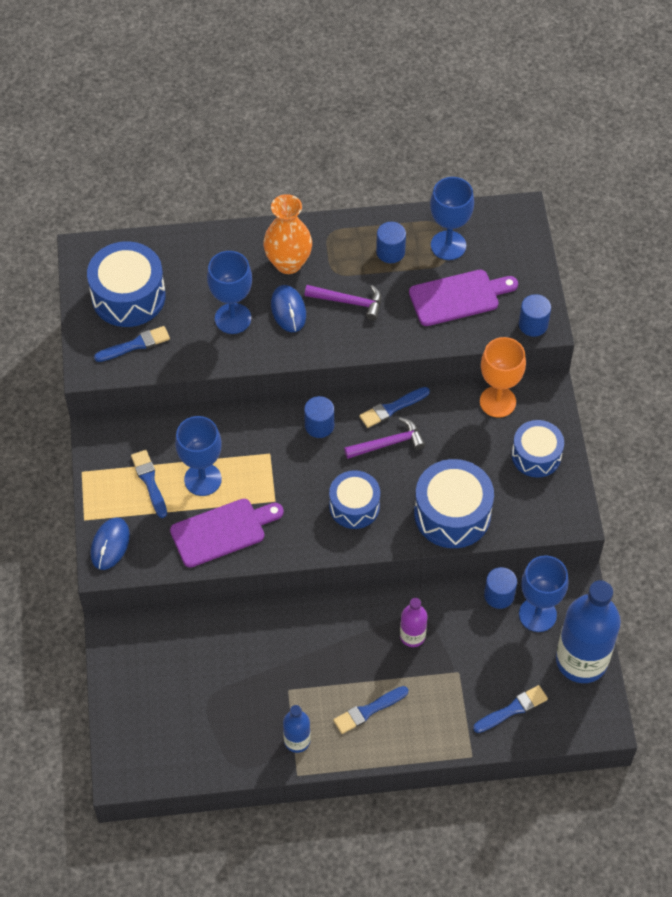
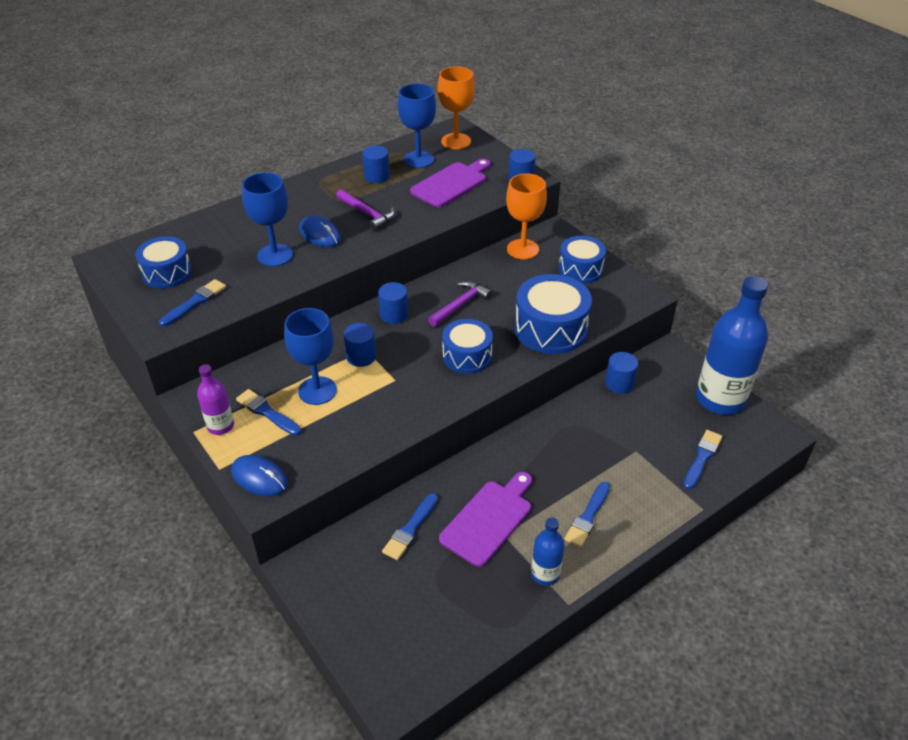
camera: 30 degrees left, 15 degrees down
blue drum [87,241,166,327] -> blue drum [135,236,192,289], size x0.66
blue mouse [91,517,130,570] -> blue mouse turned 45 degrees counterclockwise [231,455,288,496]
purple cutting board [170,499,284,568] -> purple cutting board moved to [439,472,532,567]
orange vase [263,194,312,274] -> none
purple hammer [305,285,381,320] -> purple hammer turned 60 degrees clockwise [336,189,395,231]
blue brush [359,387,430,428] -> blue brush moved to [382,493,438,560]
purple bottle [400,598,427,647] -> purple bottle moved to [197,364,234,435]
blue goblet [519,555,568,632] -> none
none -> blue cylinder [344,323,376,367]
none -> orange goblet [438,66,475,149]

